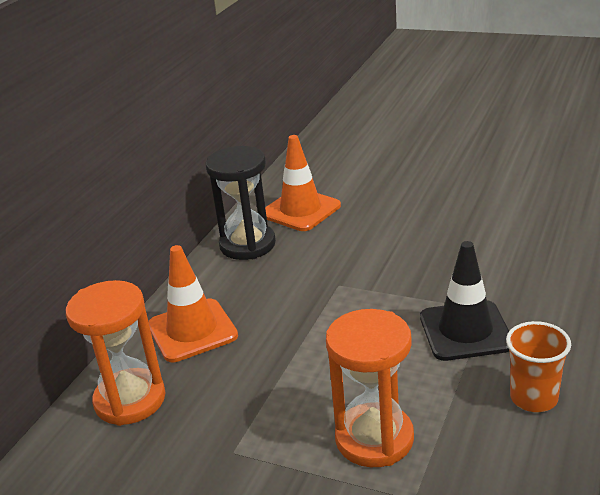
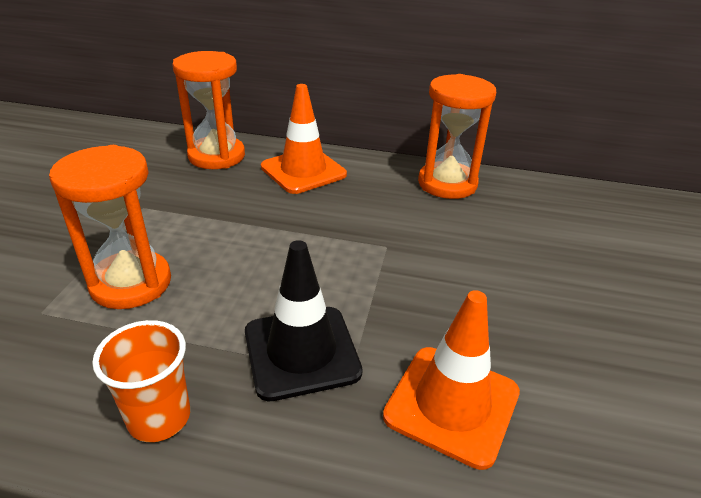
camera: 75 degrees right, 5 degrees up
black hourglass [206,146,276,260] -> orange hourglass [418,74,496,199]
orange traffic cone [265,135,341,231] -> orange traffic cone moved to [383,290,520,470]

